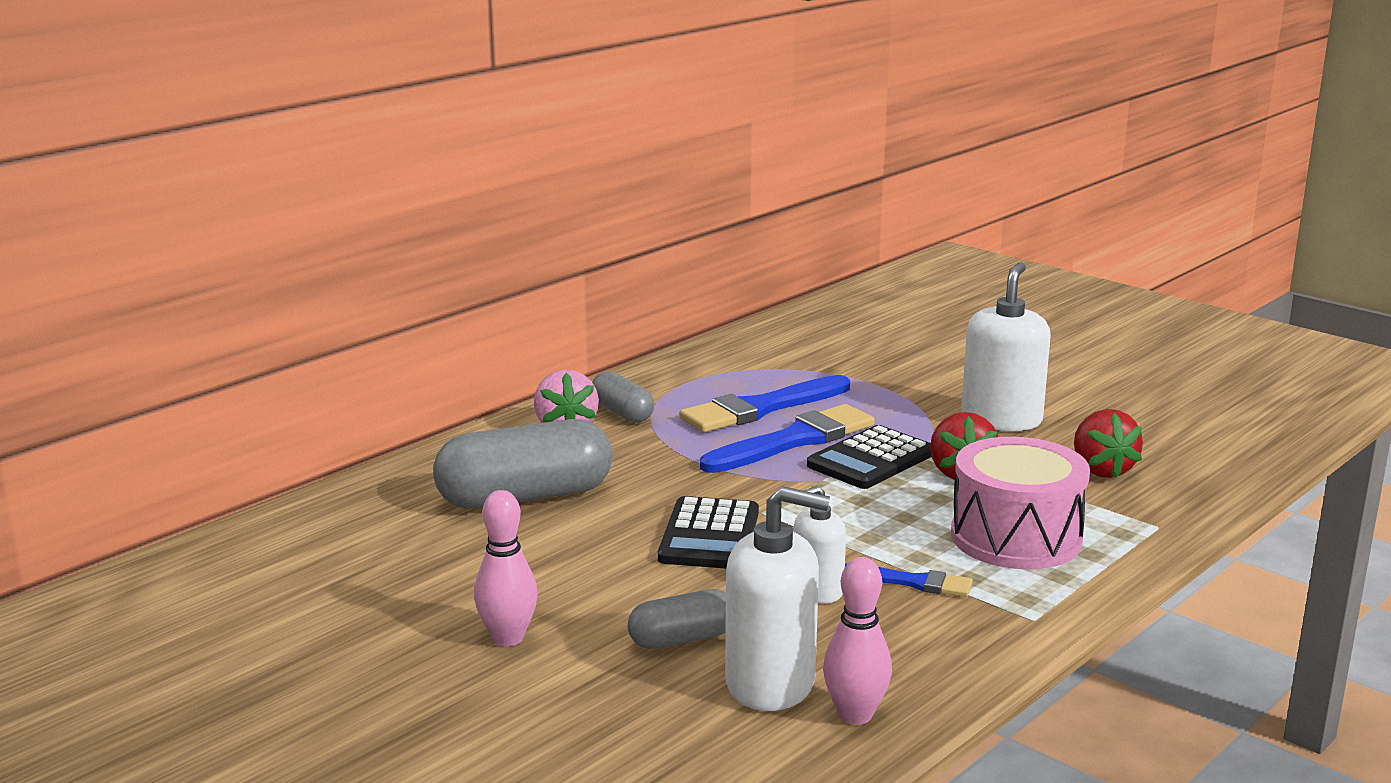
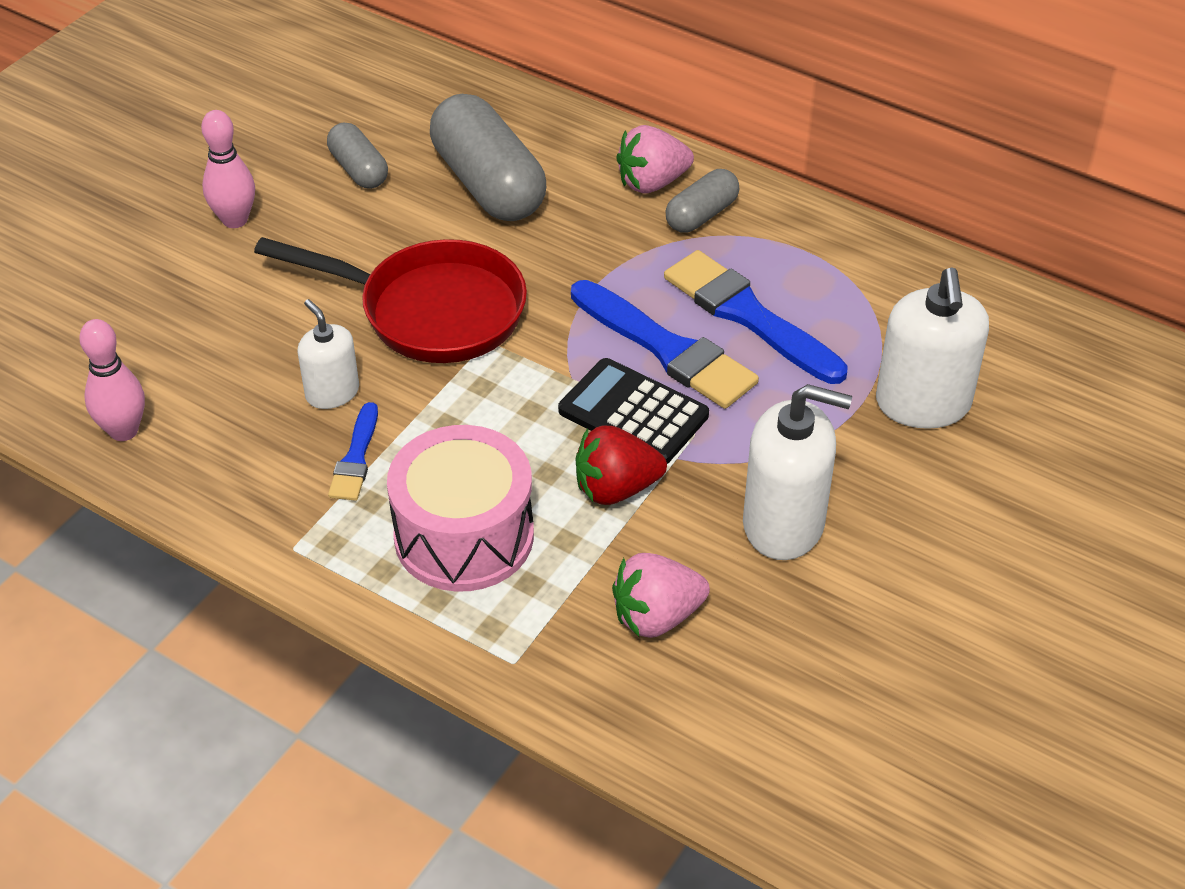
camera: 80 degrees right, 25 degrees up
grey capsule [627,589,726,649] -> grey capsule moved to [327,122,388,189]
black calculator [658,496,759,569] -> red pan [254,237,527,363]
white soap dispenser [725,486,830,711] -> white soap dispenser moved to [876,268,989,429]
red strawberry [1074,409,1143,479] -> pink strawberry [612,553,710,638]

